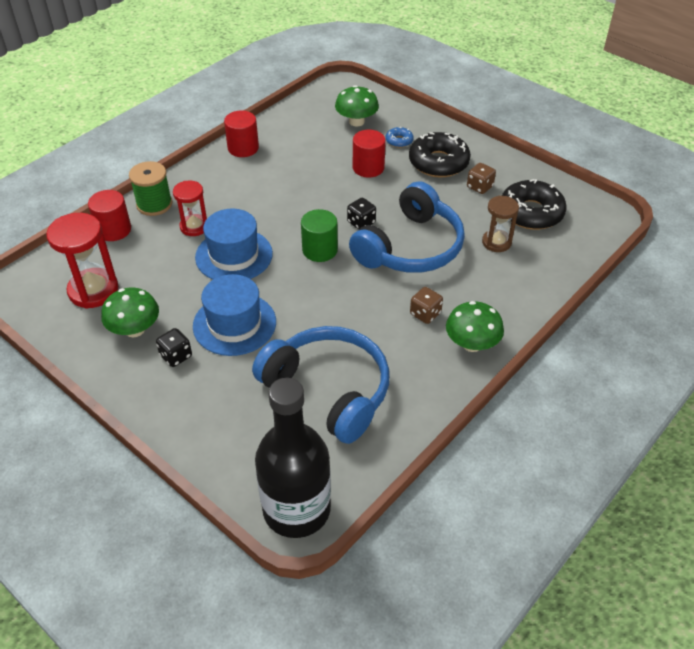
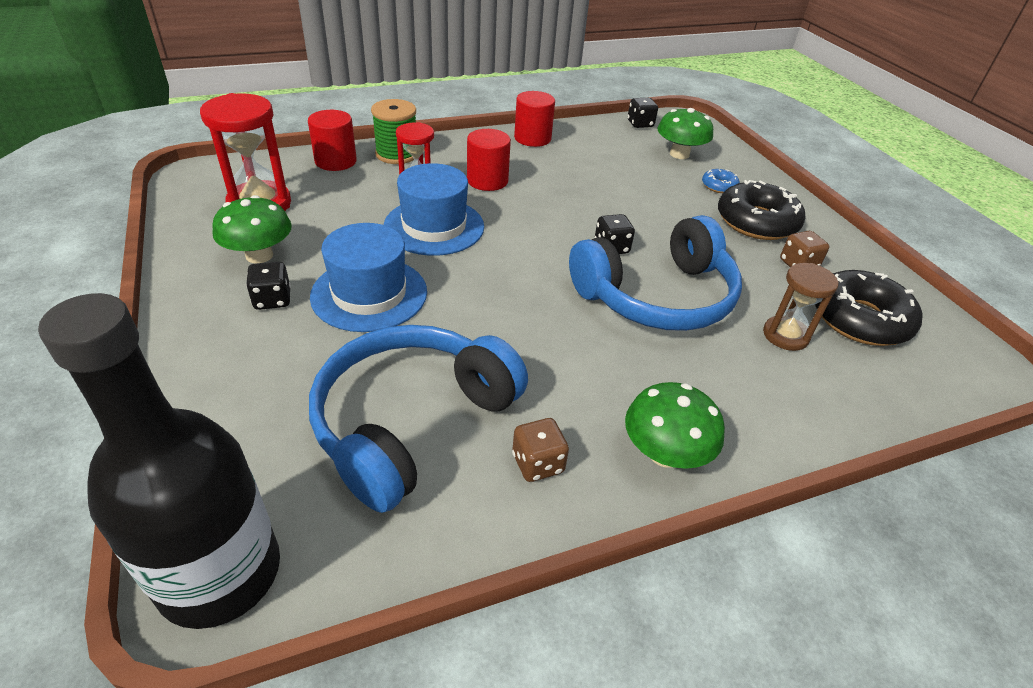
camera: 25 degrees right, 5 degrees down
blue headphones [252,326,390,444] -> blue headphones turned 120 degrees counterclockwise [309,325,528,513]
green cylinder [301,209,338,262] -> none
red cylinder [353,130,386,178] -> red cylinder moved to [467,129,511,191]
brown dice [410,287,443,324] -> brown dice moved to [512,418,569,482]
none -> black dice [628,98,658,128]

